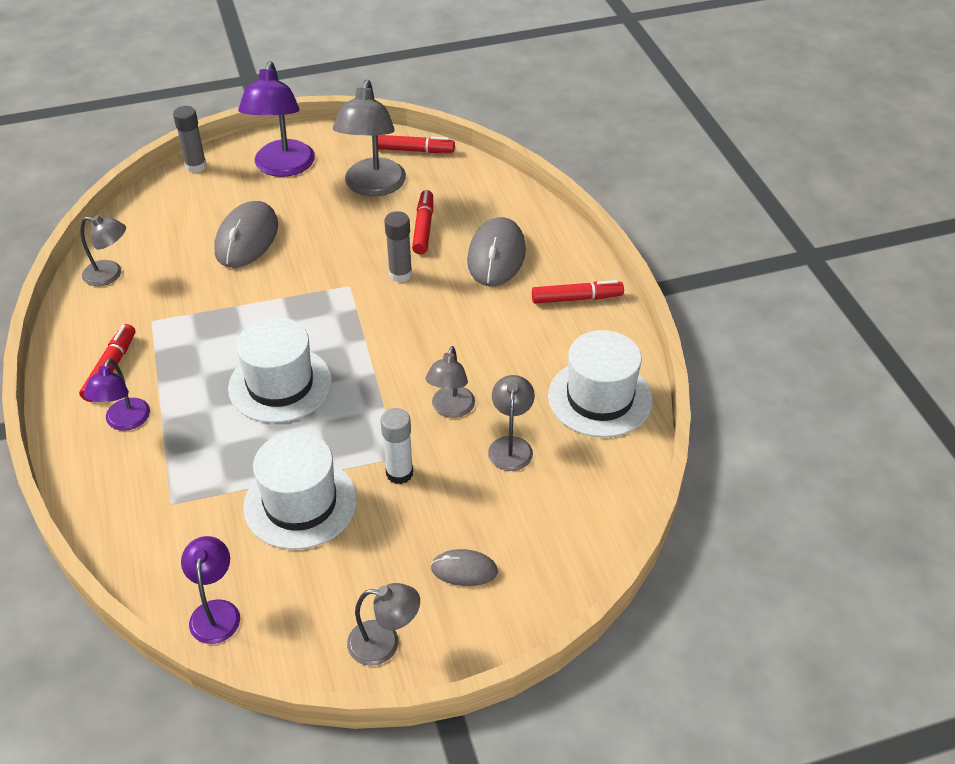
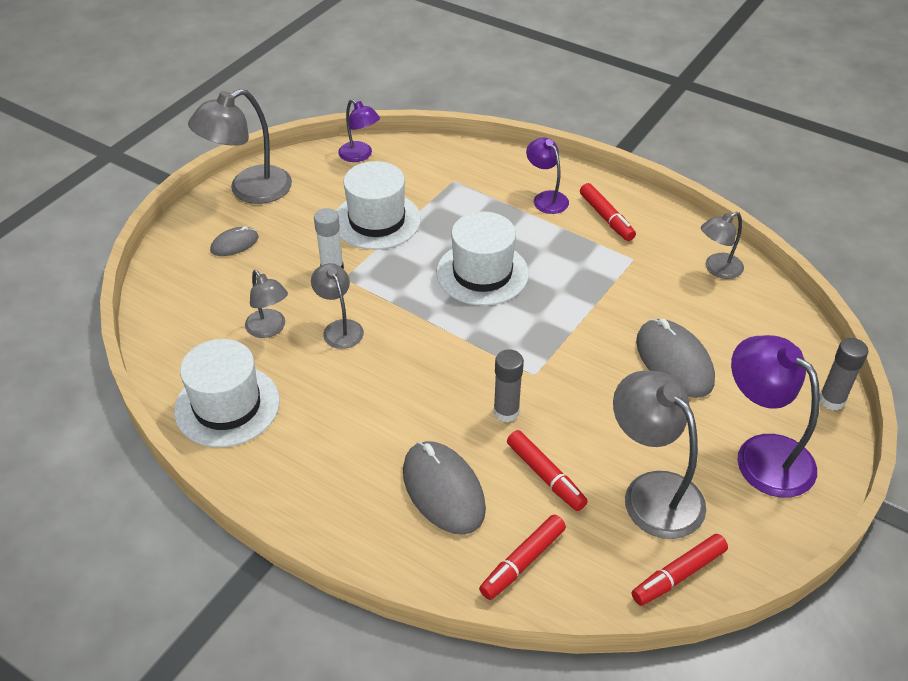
camera: 140 degrees right, 0 degrees up
grey lamp [347,583,420,666] -> grey lamp [188,89,292,204], size x1.73
red marker [532,280,624,304] -> red marker moved to [479,515,566,600]

